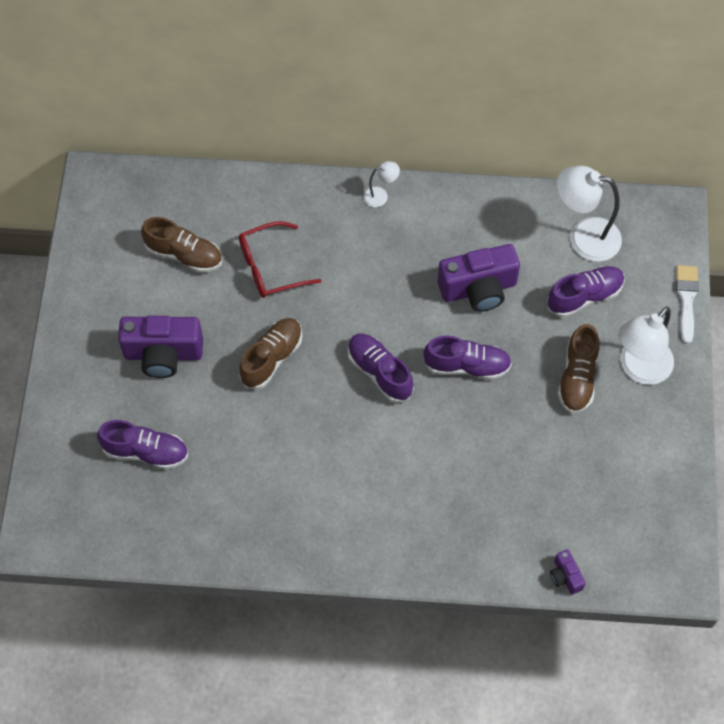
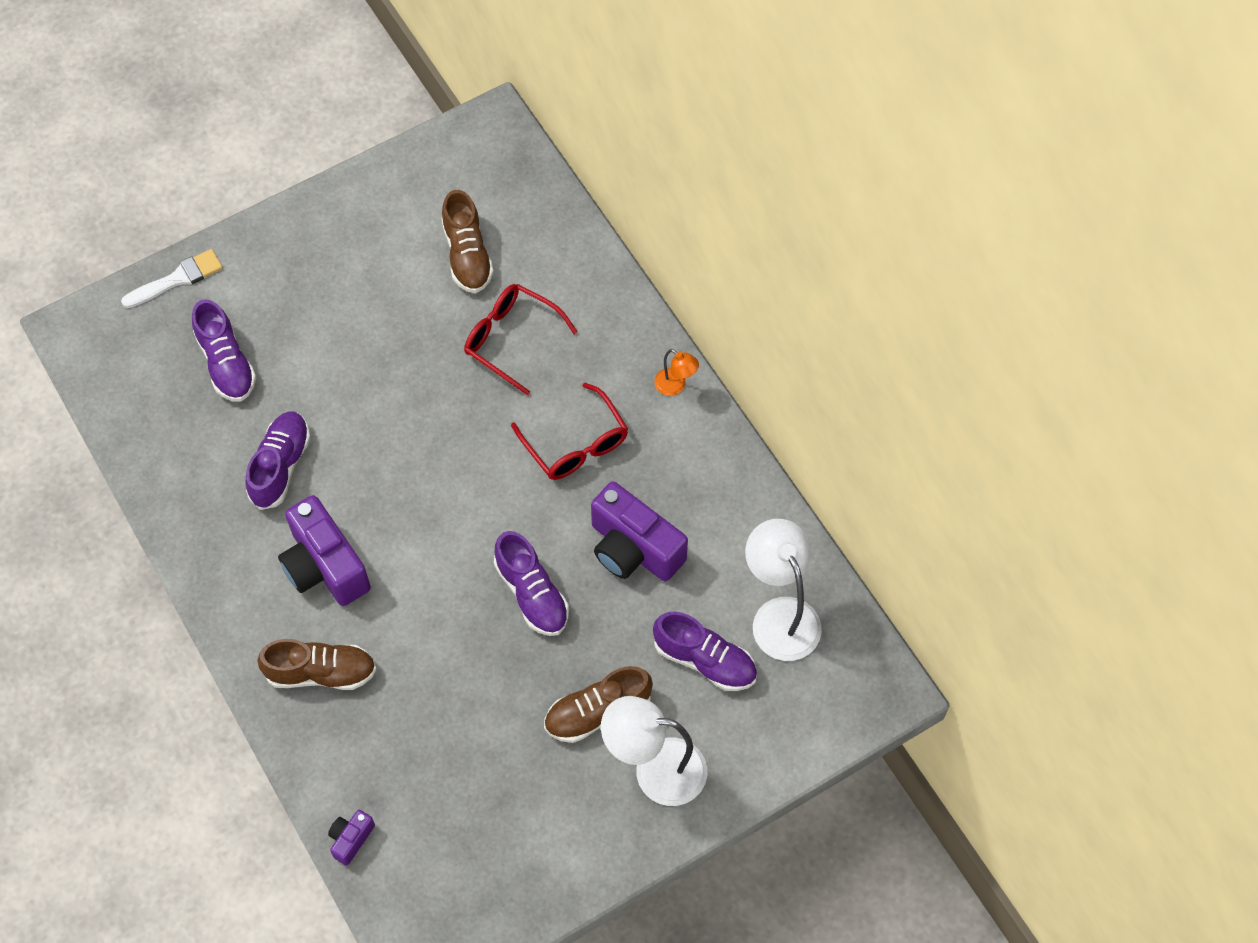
camera: 55 degrees right, 0 degrees up
purple camera [118,316,203,378] -> purple camera moved to [278,495,371,606]
brown shoe [239,318,302,389] -> brown shoe moved to [258,639,376,690]
purple shoe [348,334,414,403] -> purple shoe moved to [246,412,311,510]
white lamp [363,161,400,207] -> orange lamp [654,349,699,396]
white brush [676,265,699,344] -> white brush moved to [121,249,223,308]
none -> red glasses [511,383,628,480]

